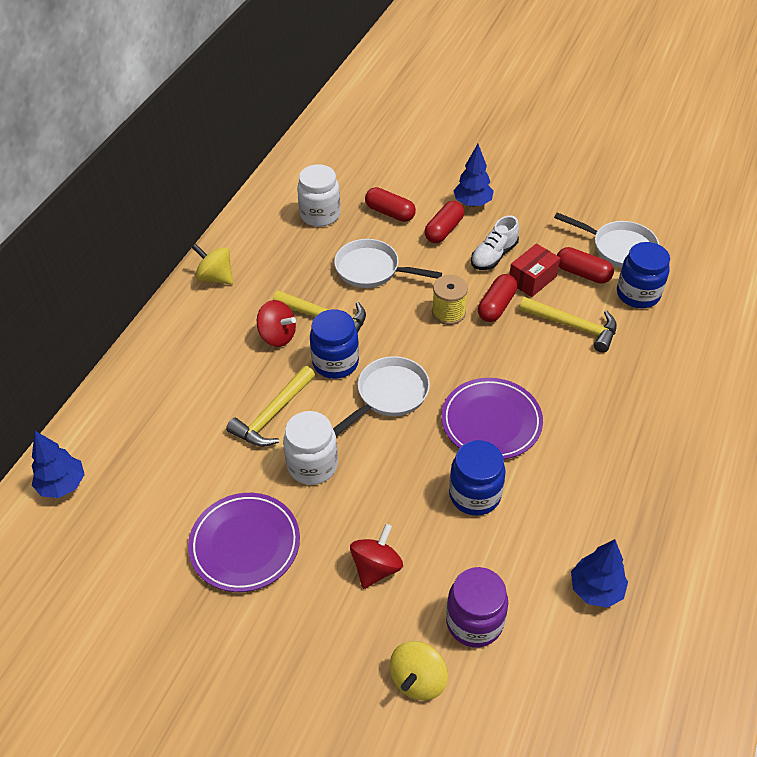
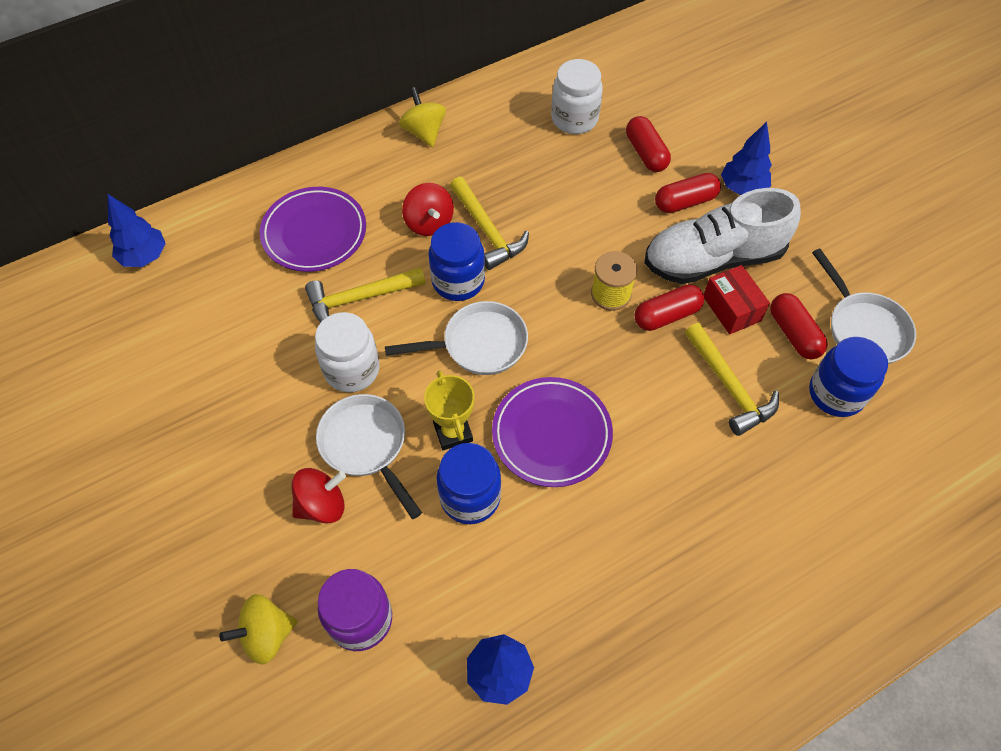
camera: 35 degrees right, 10 degrees up
purple plate [188,493,300,592] -> purple plate moved to [260,187,366,272]
white pan [334,239,442,288] -> white pan moved to [316,394,422,519]
white shoe [471,216,519,270] -> white shoe [644,188,801,284], size x1.84
red box [509,243,560,297] -> red box turned 75 degrees clockwise [704,265,770,334]
none -> yellow trophy [424,370,474,450]

